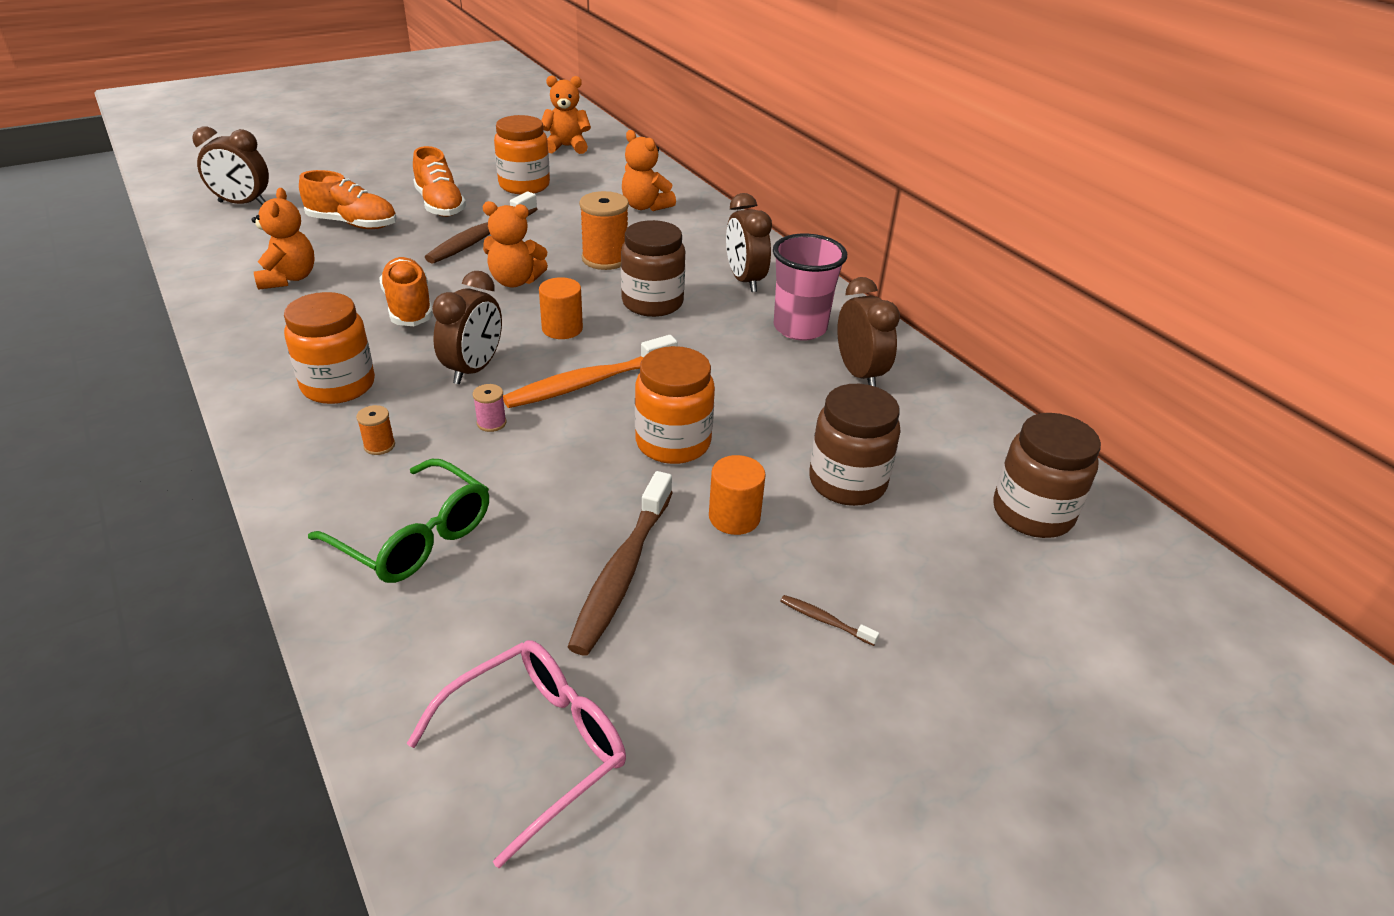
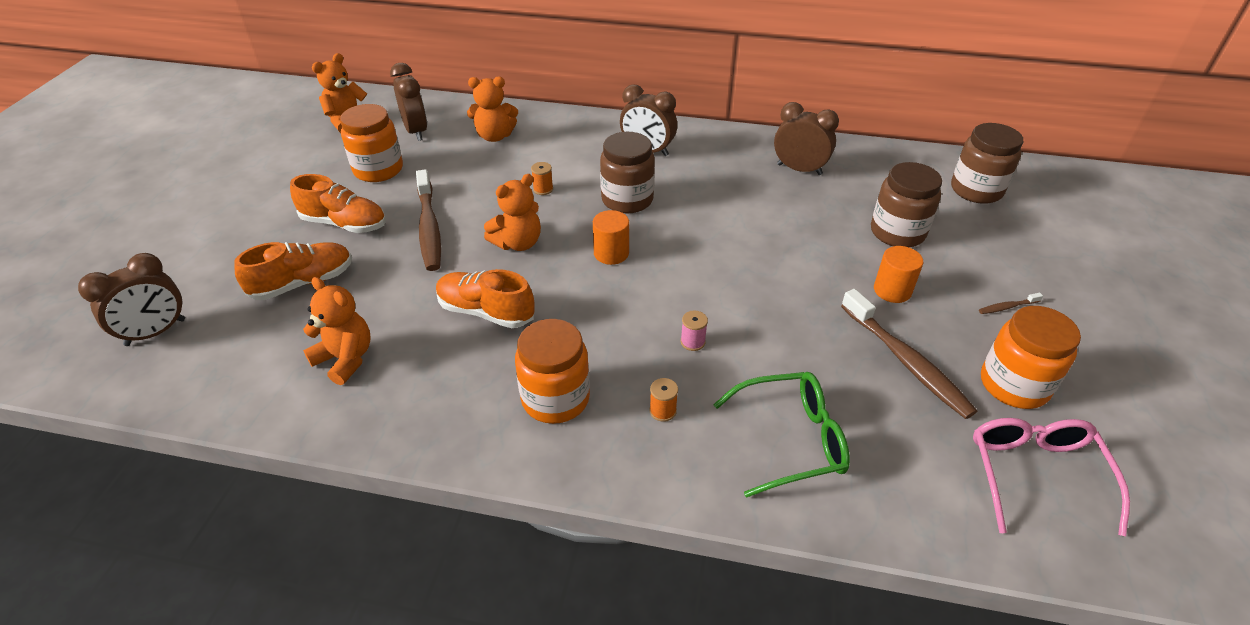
camera: 45 degrees left, 5 degrees up
brown clock [432,271,502,384] -> brown clock moved to [390,63,427,141]
orange toothbrush [503,335,678,408] -> none
orange spool [579,191,629,270] -> orange spool [531,162,553,195], size x0.48
orange jar [635,346,715,464] -> orange jar moved to [981,306,1081,409]
pink cup [773,234,847,341] -> none

